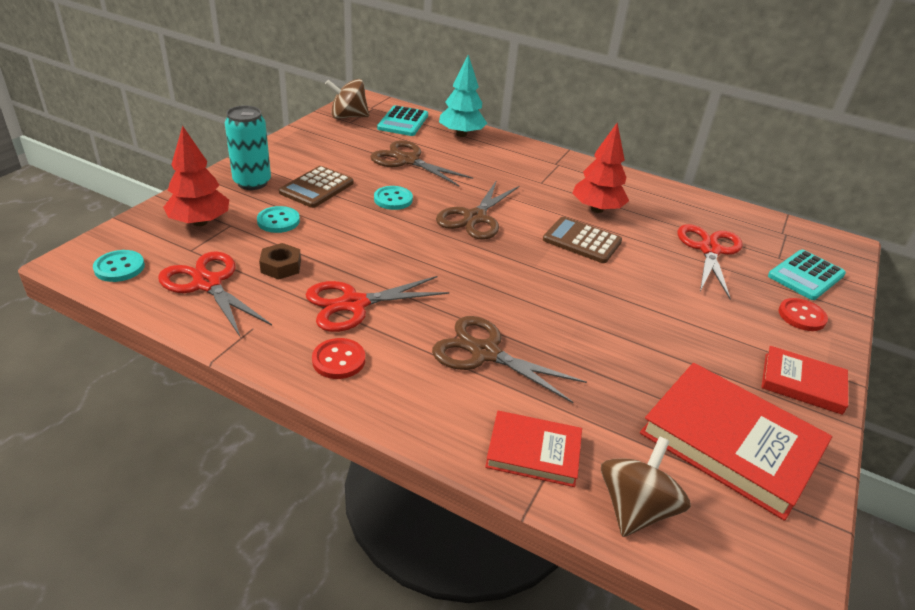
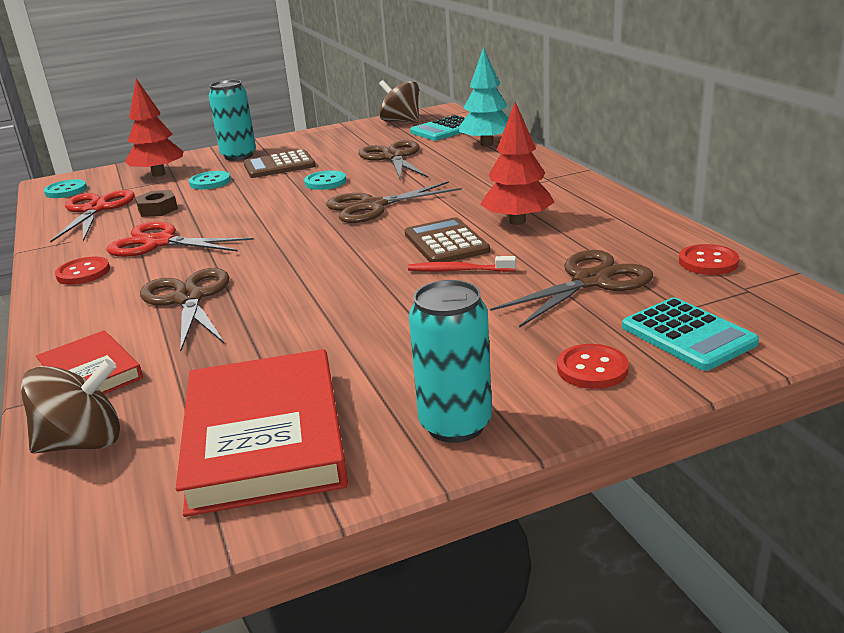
camera: 45 degrees right, 10 degrees down
red scissors [678,224,743,299] -> brown scissors [490,250,653,328]
red book [761,346,848,415] -> turquoise can [409,280,492,443]
turquoise calculator [768,250,846,300] -> turquoise calculator turned 120 degrees counterclockwise [622,297,759,371]
none -> red toothbrush [408,256,516,272]
none -> red button [679,244,739,275]

